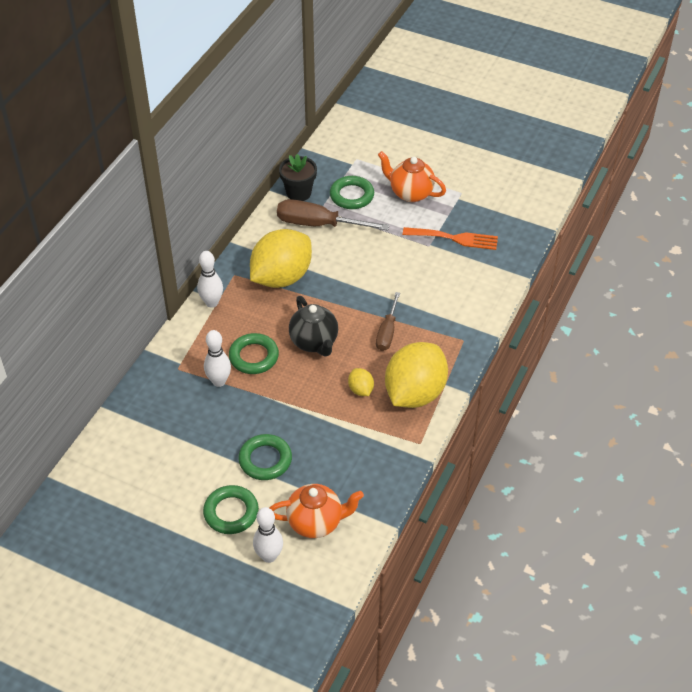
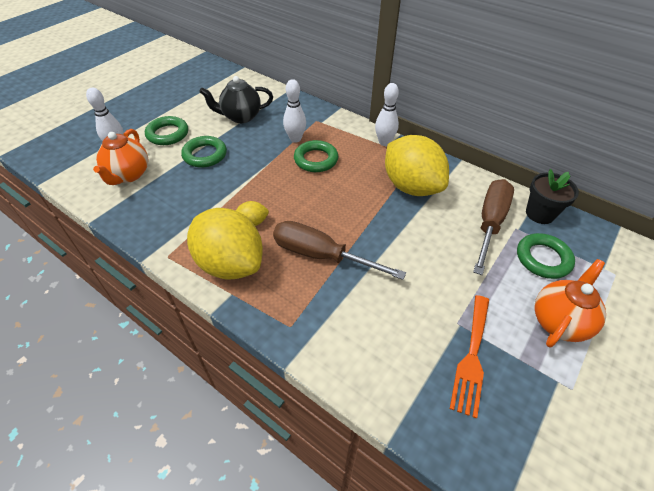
camera: 100 degrees right, 0 degrees up
black teapot [289,296,338,356] -> black teapot moved to [199,76,273,123]
brown screwdriver [376,292,400,351] -> brown screwdriver [273,221,406,280], size x1.61

